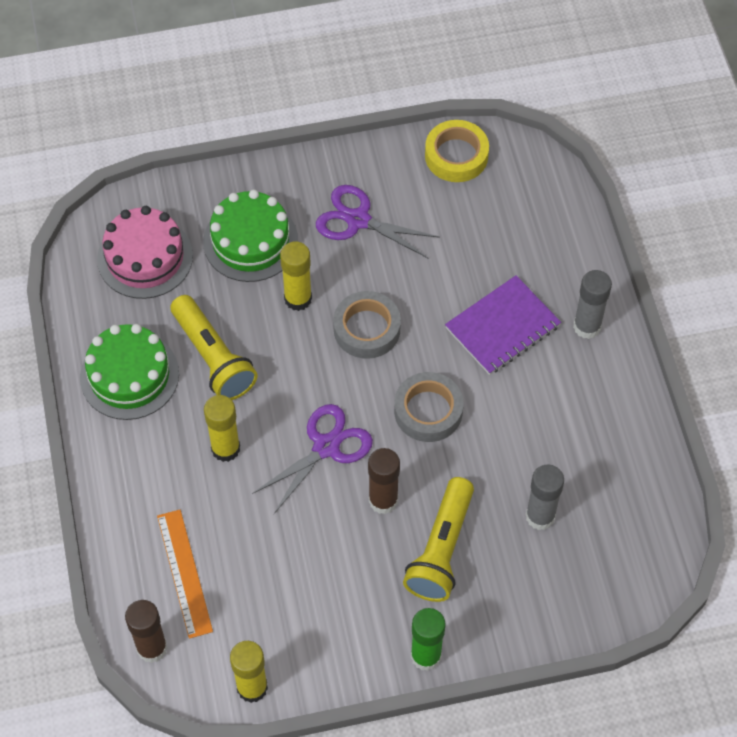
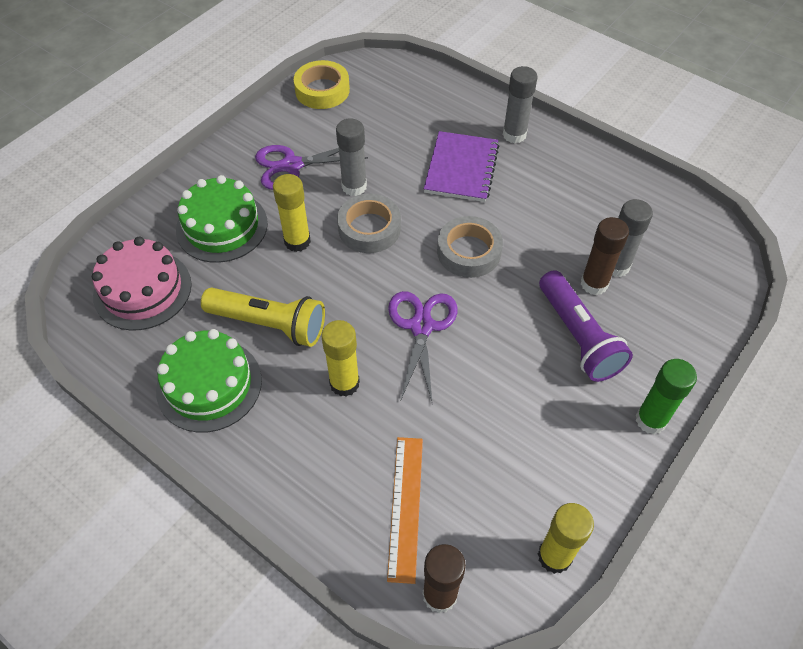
camera: 40 degrees left, 5 degrees down
orange ruler [157,510,213,639] -> orange ruler turned 60 degrees clockwise [387,437,423,584]
brown glue stick [368,448,400,514] -> brown glue stick moved to [581,217,629,295]
yellow flashlight [403,477,474,602] -> purple flashlight [539,270,633,382]
none -> grey glue stick [336,118,367,196]

